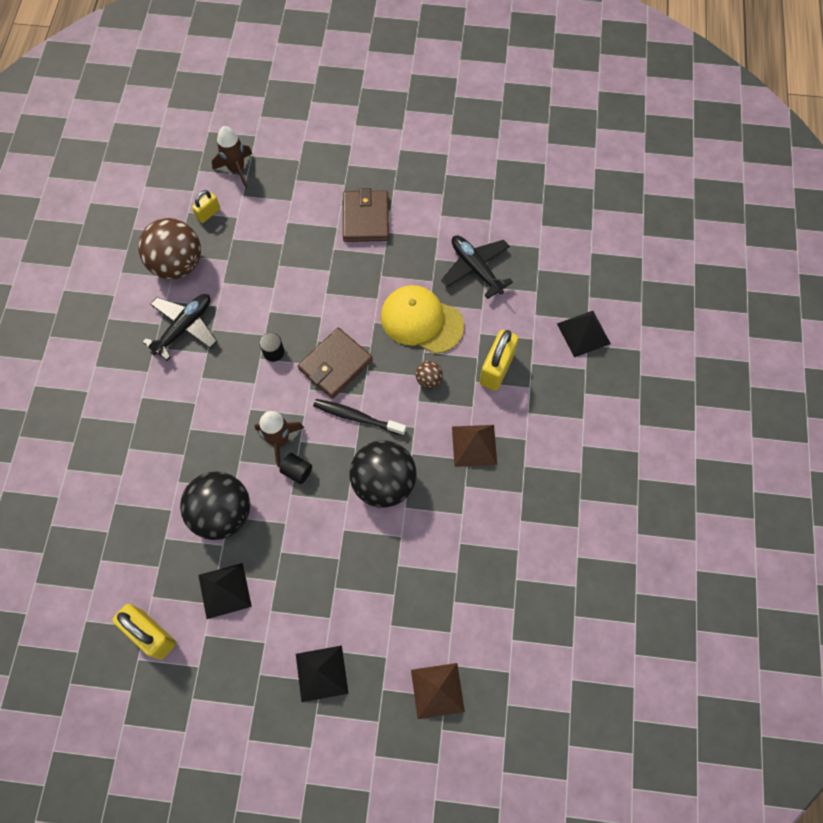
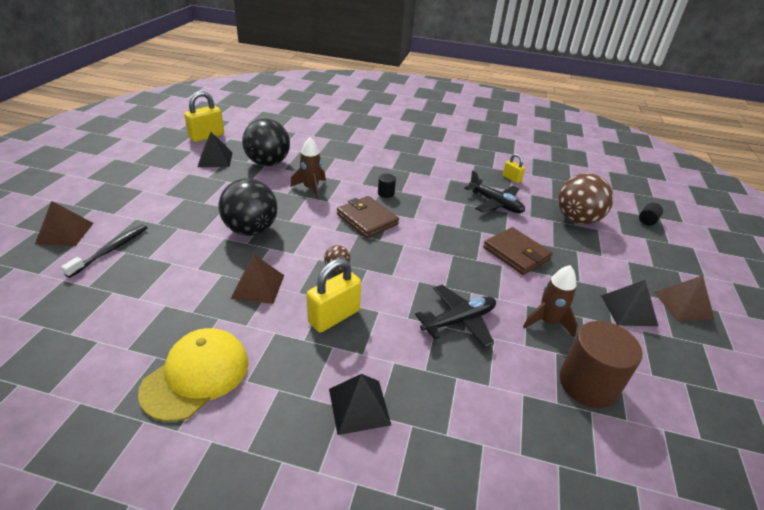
camera: 95 degrees right, 30 degrees down
brown ball [138,218,201,279] -> brown ball moved to [558,173,613,225]
black plane [143,294,218,360] -> black plane moved to [464,171,525,213]
brown rocket [212,126,252,188] -> brown rocket moved to [523,265,578,337]
black cylinder [279,453,312,484] -> black cylinder moved to [639,203,663,226]
black pyramid [296,646,349,702] -> black pyramid moved to [601,280,658,326]
black toothbrush [313,399,406,436] -> black toothbrush moved to [61,224,147,278]
brown wallet [343,188,389,242] -> brown wallet turned 45 degrees clockwise [483,227,553,275]
yellow cap [381,285,464,354] -> yellow cap moved to [138,328,249,422]
yellow padlock [480,330,519,391] -> yellow padlock turned 75 degrees counterclockwise [307,258,361,333]
none -> brown cylinder [559,321,643,408]
none -> brown pyramid [654,275,715,321]

